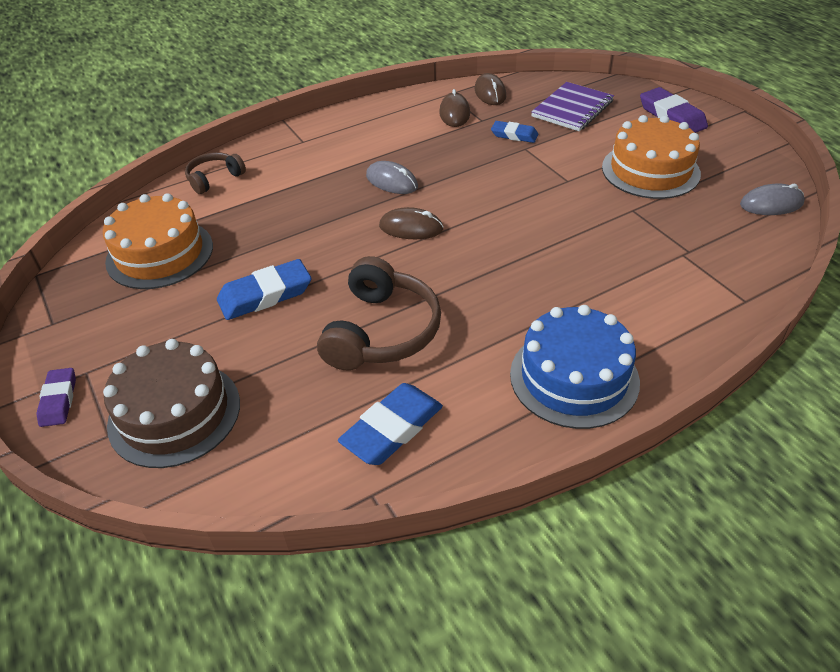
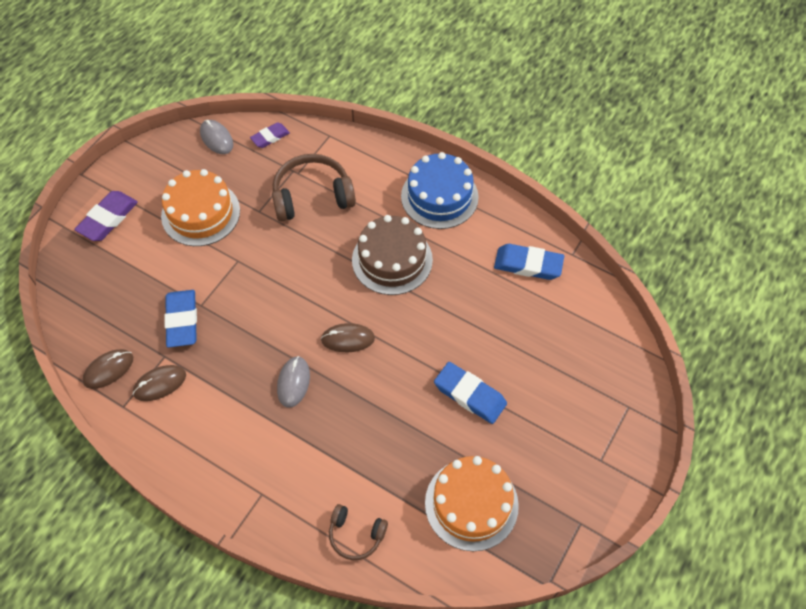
camera: 120 degrees left, 15 degrees up
purple eraser [36,368,76,427] -> purple eraser moved to [250,122,290,148]
brown cake [103,339,240,468] -> brown cake moved to [352,215,433,295]
brown headphones [317,256,441,370] -> brown headphones moved to [272,154,356,222]
brown mouse [379,207,443,239] -> brown mouse turned 75 degrees counterclockwise [321,323,375,352]
blue eraser [491,121,538,143] -> blue eraser [164,290,197,347], size x1.60
purple notebook [531,82,614,131] -> none

